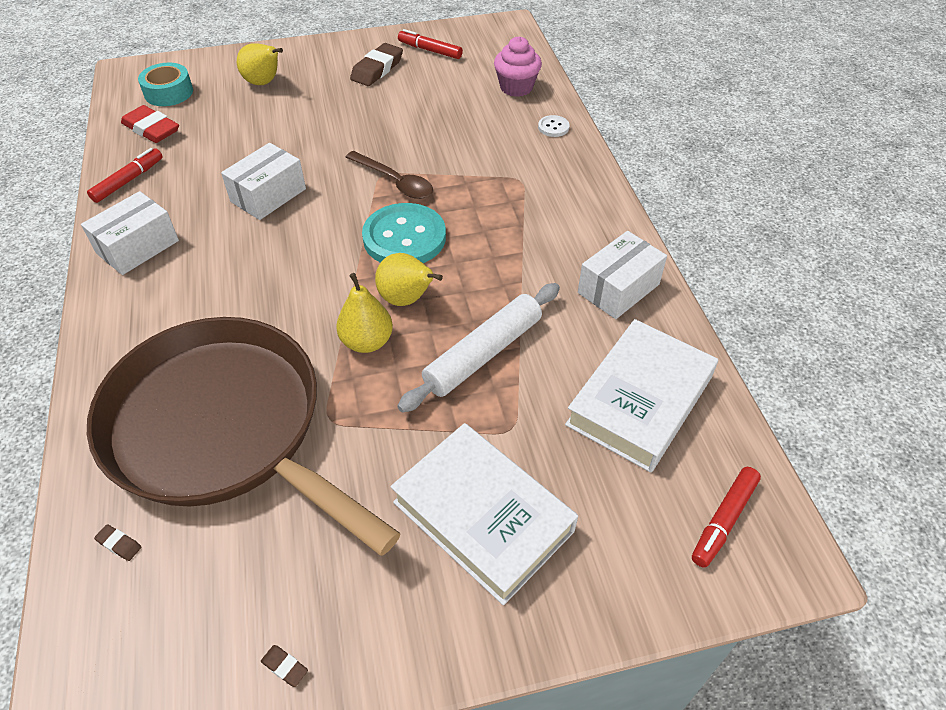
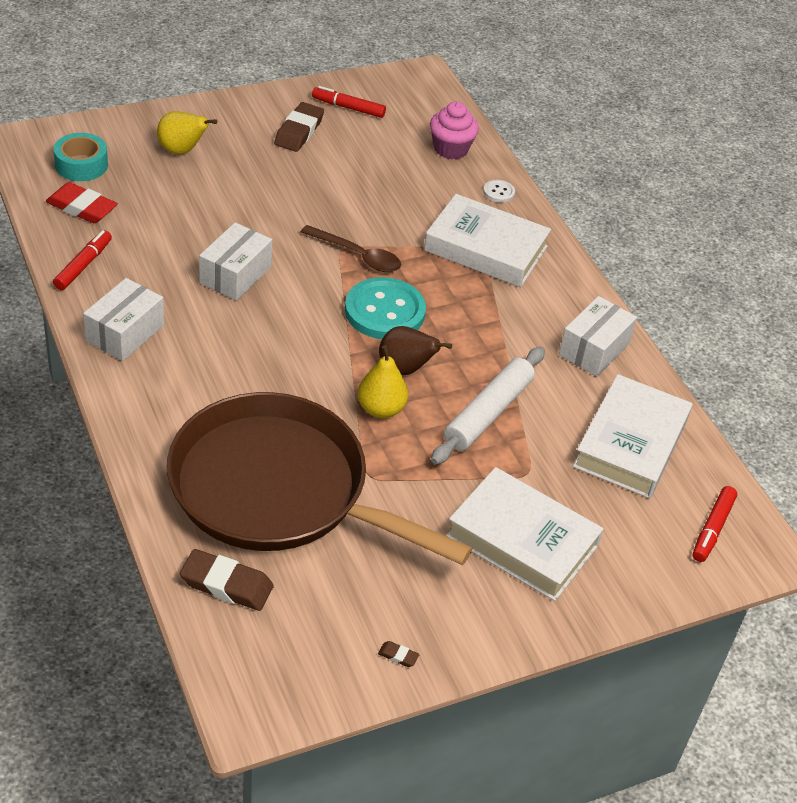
camera: 15 degrees left, 5 degrees down
brown eraser [94,524,141,561] -> brown eraser [180,549,274,611], size x2.32
yellow pear [375,253,443,306] -> brown pear [379,326,452,375]
none -> white book [424,194,551,287]

